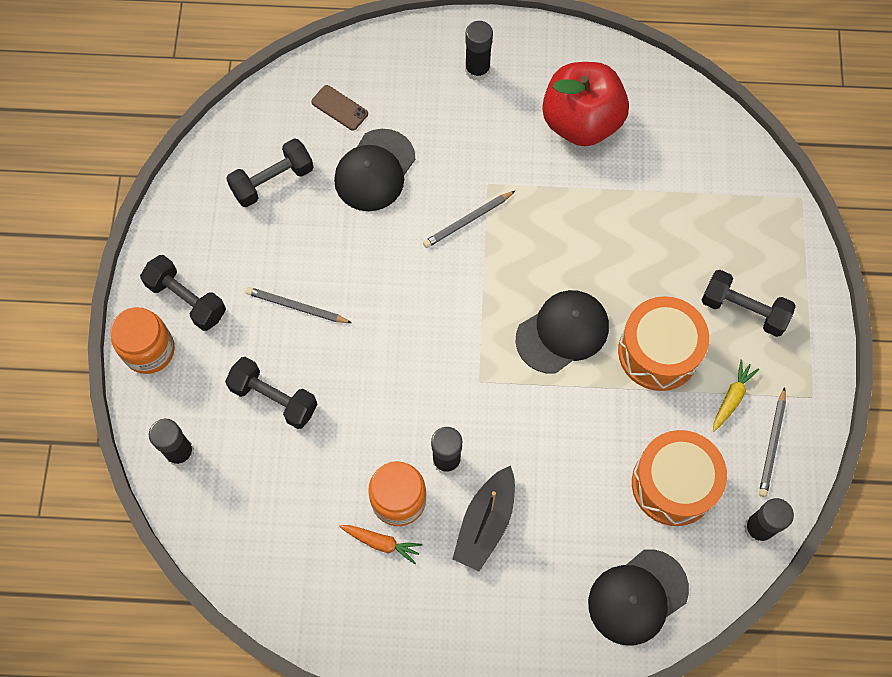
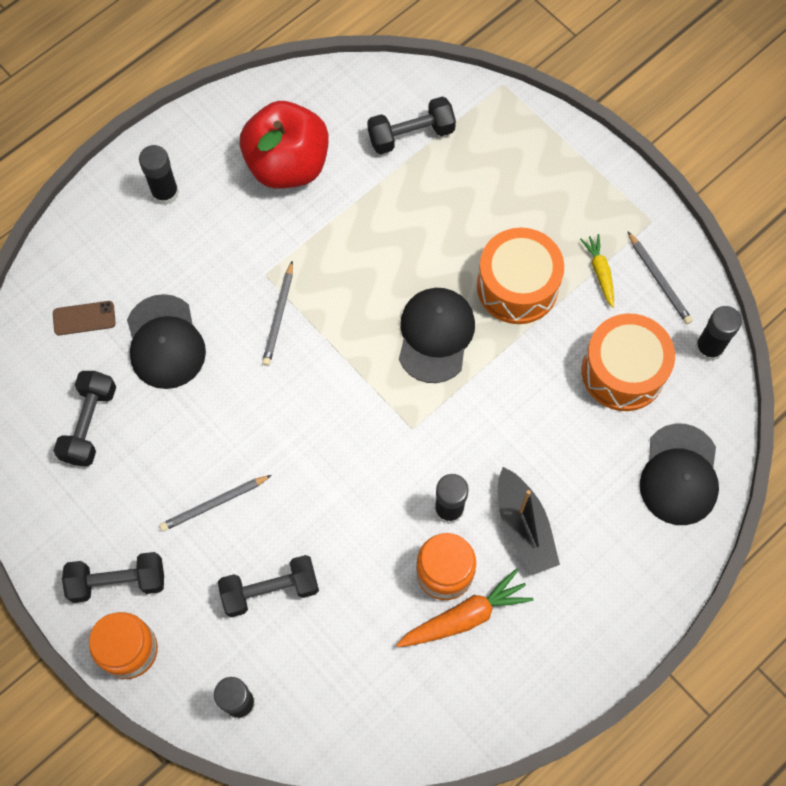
camera: 45 degrees left, 0 degrees up
orange carrot [339,525,422,564] -> orange carrot [396,569,533,647], size x1.62
black dumbbell [701,270,796,337] -> black dumbbell moved to [367,96,456,154]

